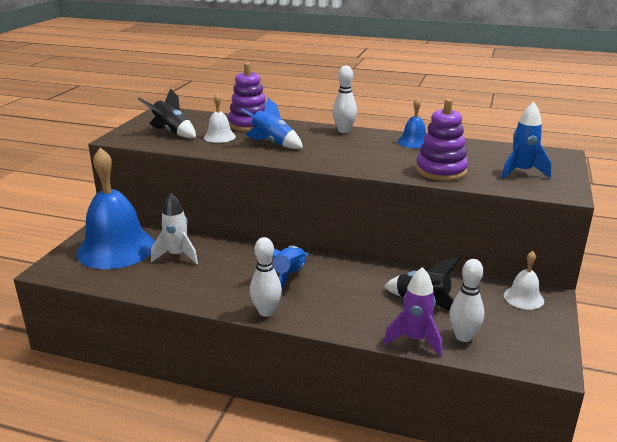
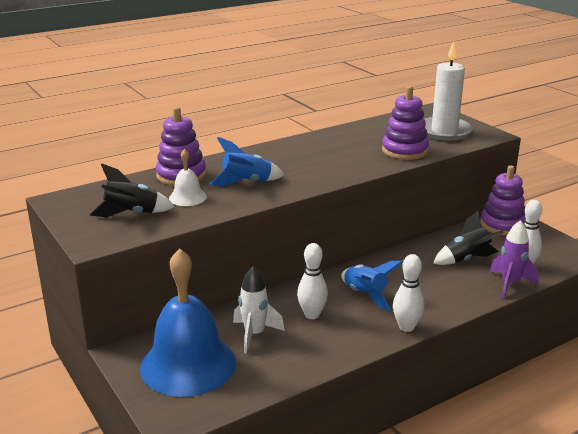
camera: 50 degrees left, 0 degrees up
white bowling pin [332,66,357,133] -> white bowling pin moved to [297,243,328,319]
blue bell [398,98,426,148] -> none
blue rocket [501,102,552,179] -> white candle [425,41,473,141]
white bell [504,251,544,310] -> purple stacking toy [480,165,526,235]

